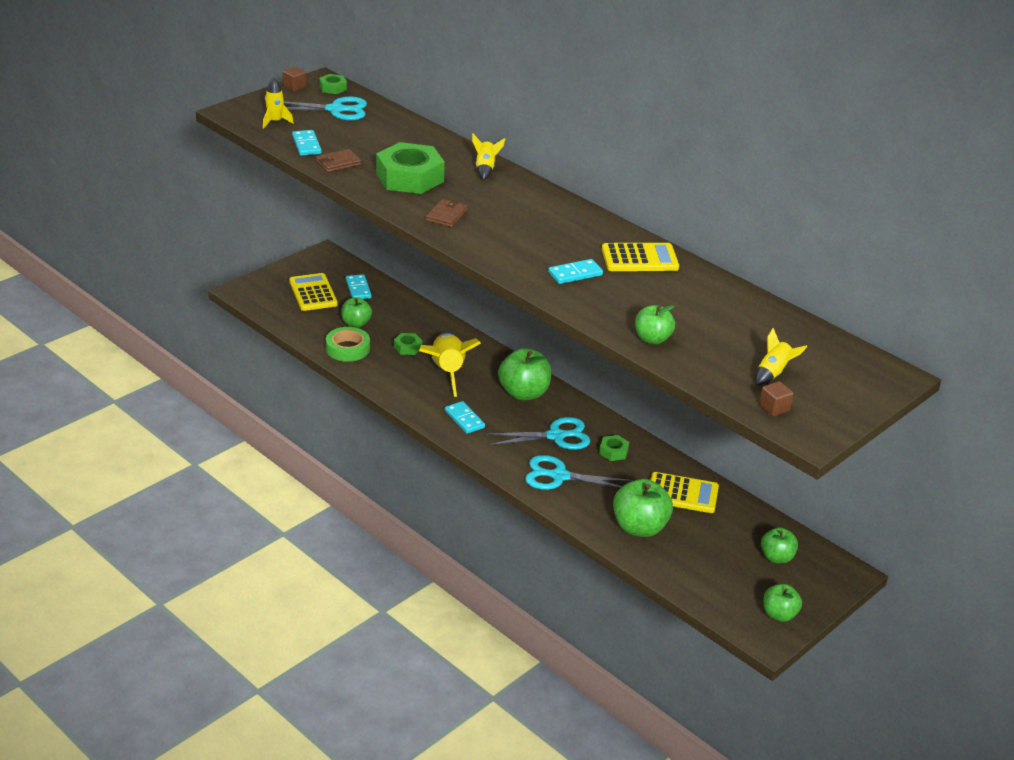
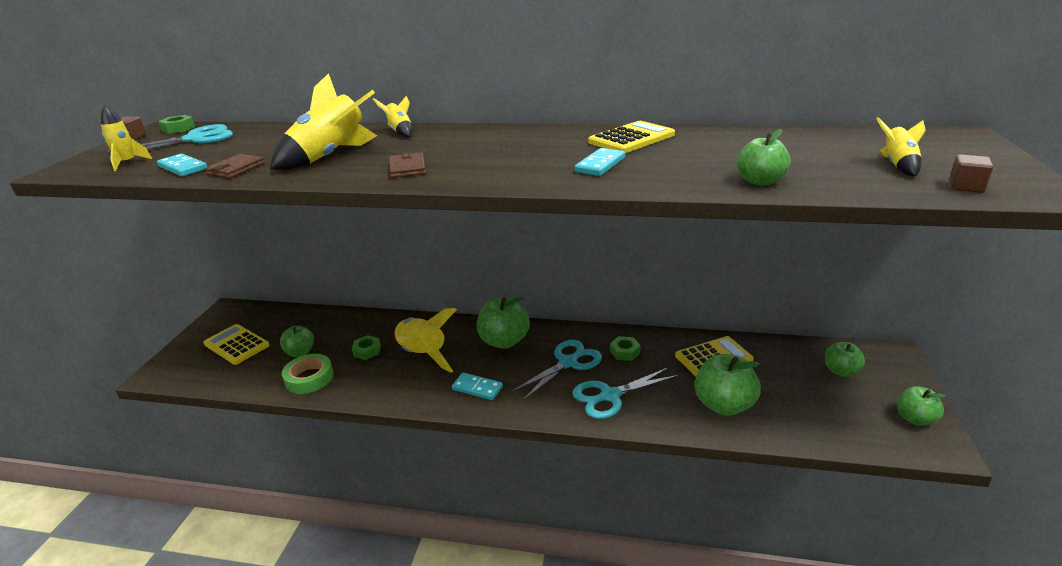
camera: 30 degrees left, 5 degrees down
turquoise domino [346,274,372,299] -> none
green nut [376,142,445,194] -> yellow rocket [270,73,377,170]

